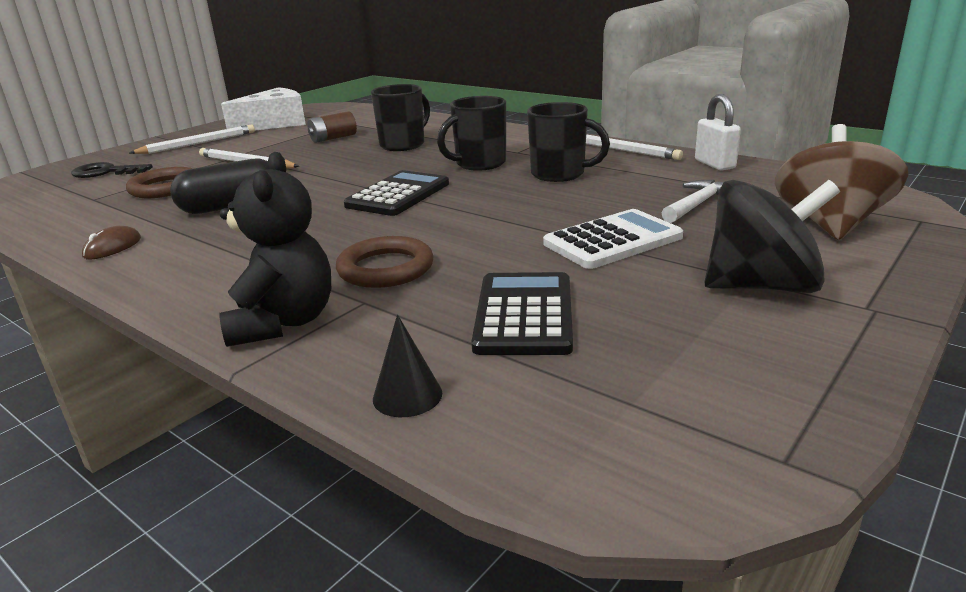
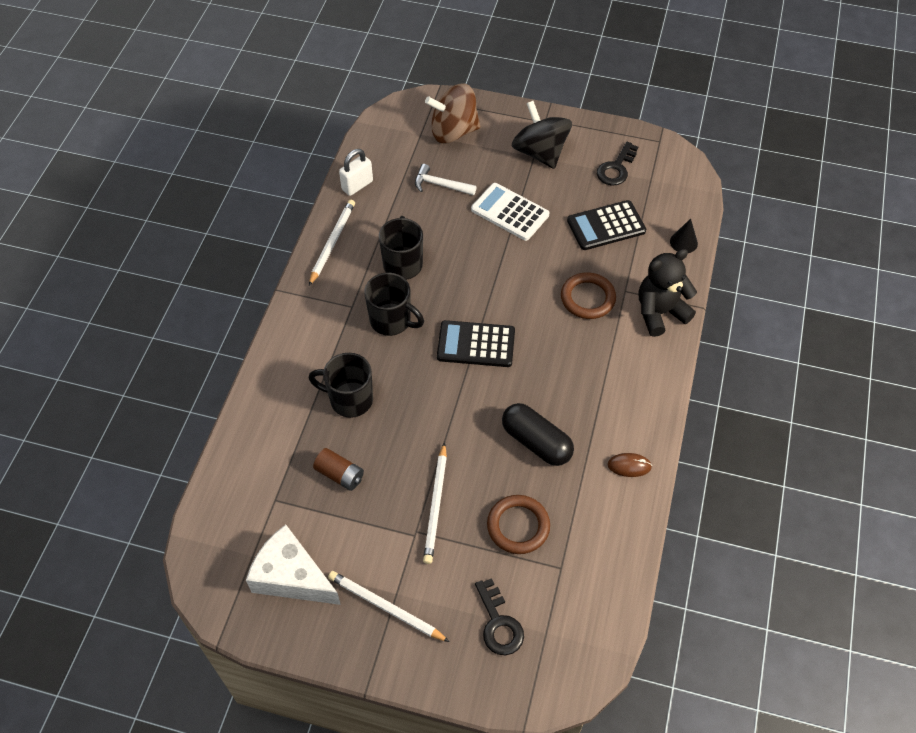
camera: 115 degrees left, 30 degrees up
none -> black key [597,142,638,186]

